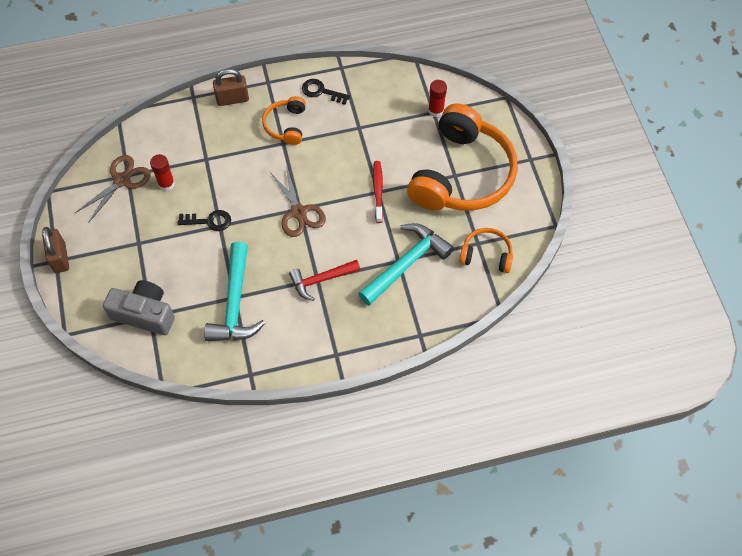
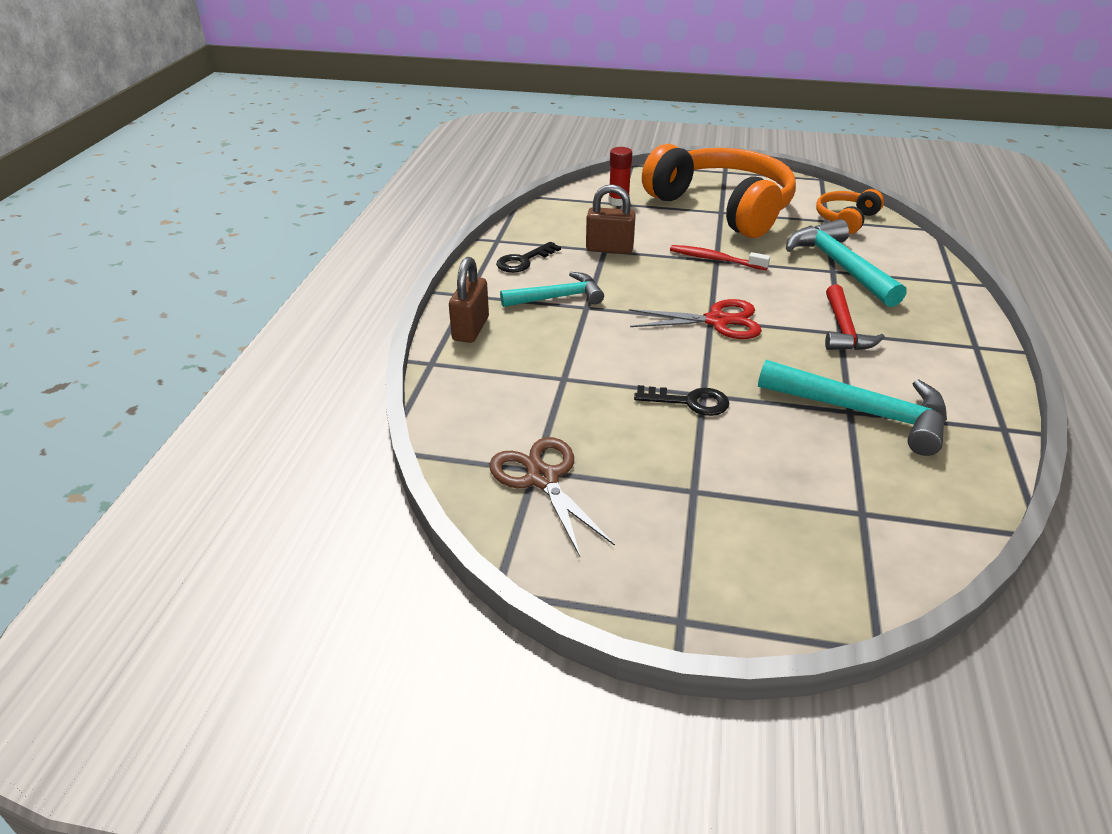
camera: 65 degrees left, 25 degrees down
brown padlock [42,227,69,273] -> brown padlock moved to [586,184,636,254]
grey camera [103,280,175,335] -> none
red glue stick [150,154,175,191] -> none
black key [178,210,231,231] -> black key turned 75 degrees clockwise [634,385,729,416]
orange headphones [262,96,306,145] -> turquoise hammer [500,272,604,307]
brown scissors [270,166,326,237] -> red scissors [629,299,762,339]

